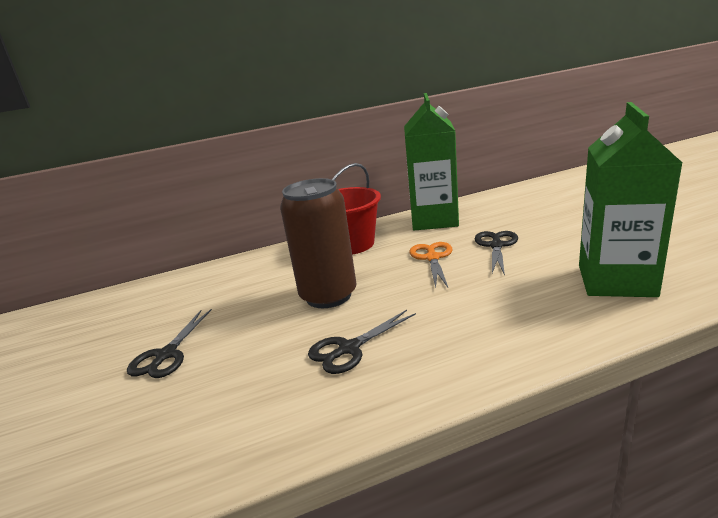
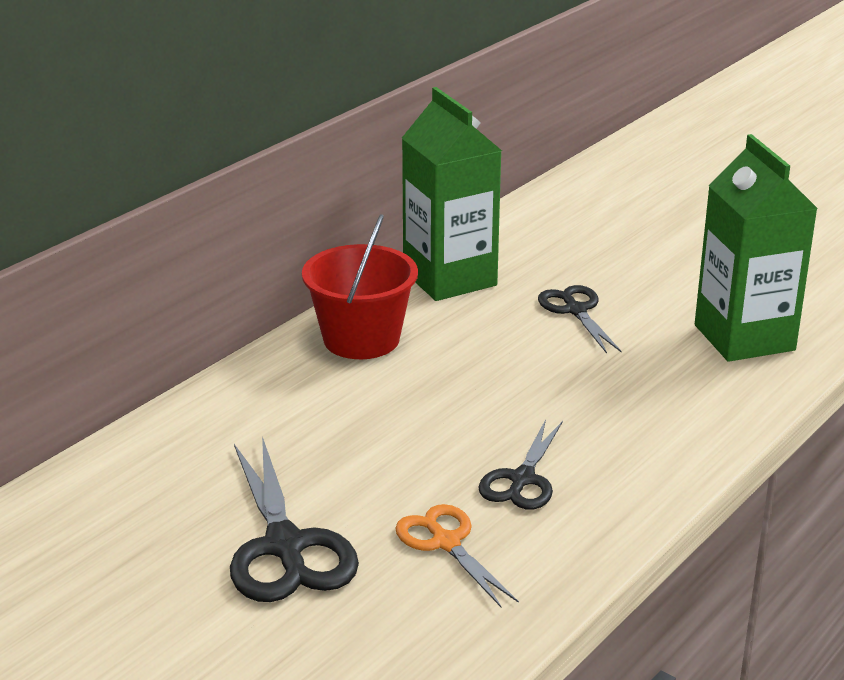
camera: 35 degrees left, 5 degrees up
black scissors [127,309,212,378] -> black scissors [230,437,359,602], size x1.61
brown can [280,178,357,308] -> none
orange scissors [409,242,452,288] -> orange scissors moved to [395,504,519,607]

